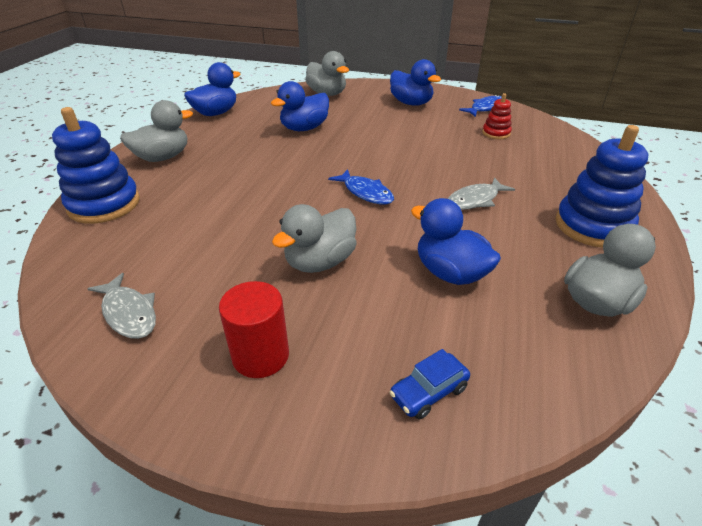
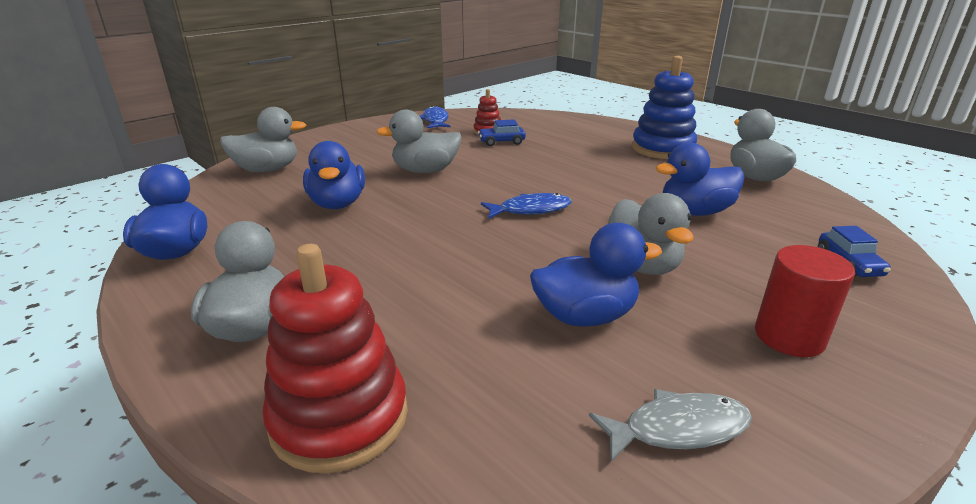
camera: 60 degrees left, 10 degrees down
blue stacking toy [52,107,140,224] -> red stacking toy [262,244,408,473]
blue duck [390,59,441,106] -> blue duck moved to [530,223,662,327]
grey fish [448,177,515,210] -> none
none -> grey duck [377,109,462,173]
none -> blue car [478,119,526,146]

